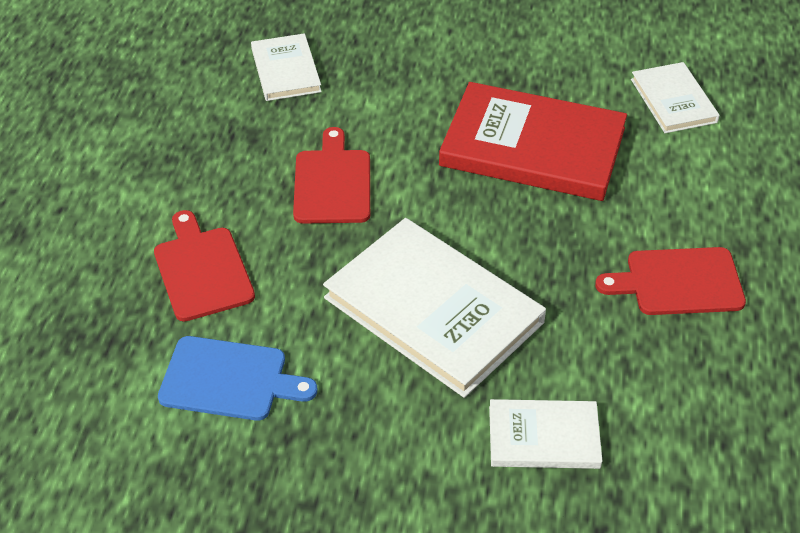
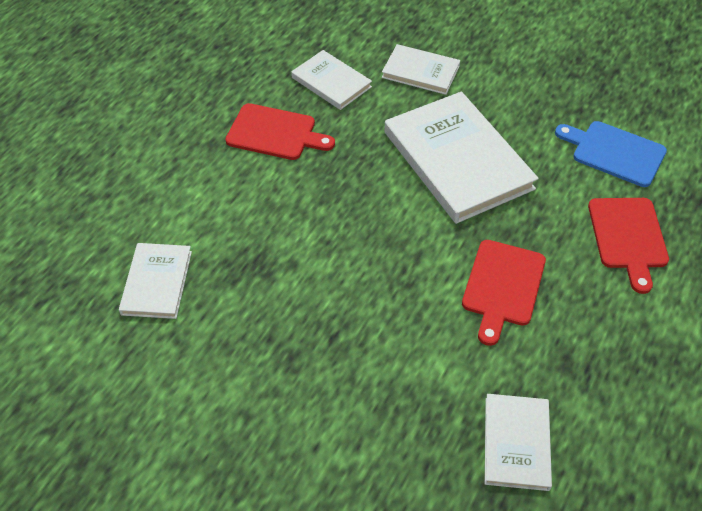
camera: 160 degrees left, 5 degrees up
red book [439,82,627,201] -> none
none -> white book [291,50,372,110]

